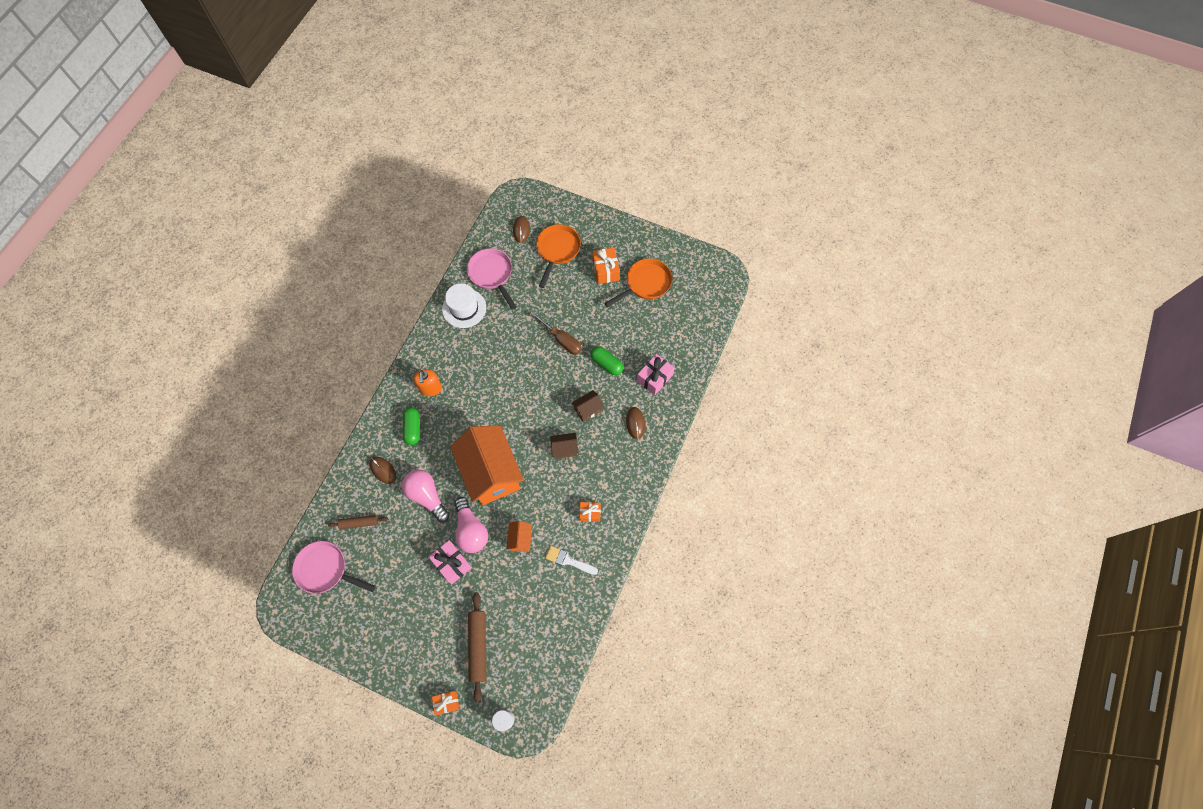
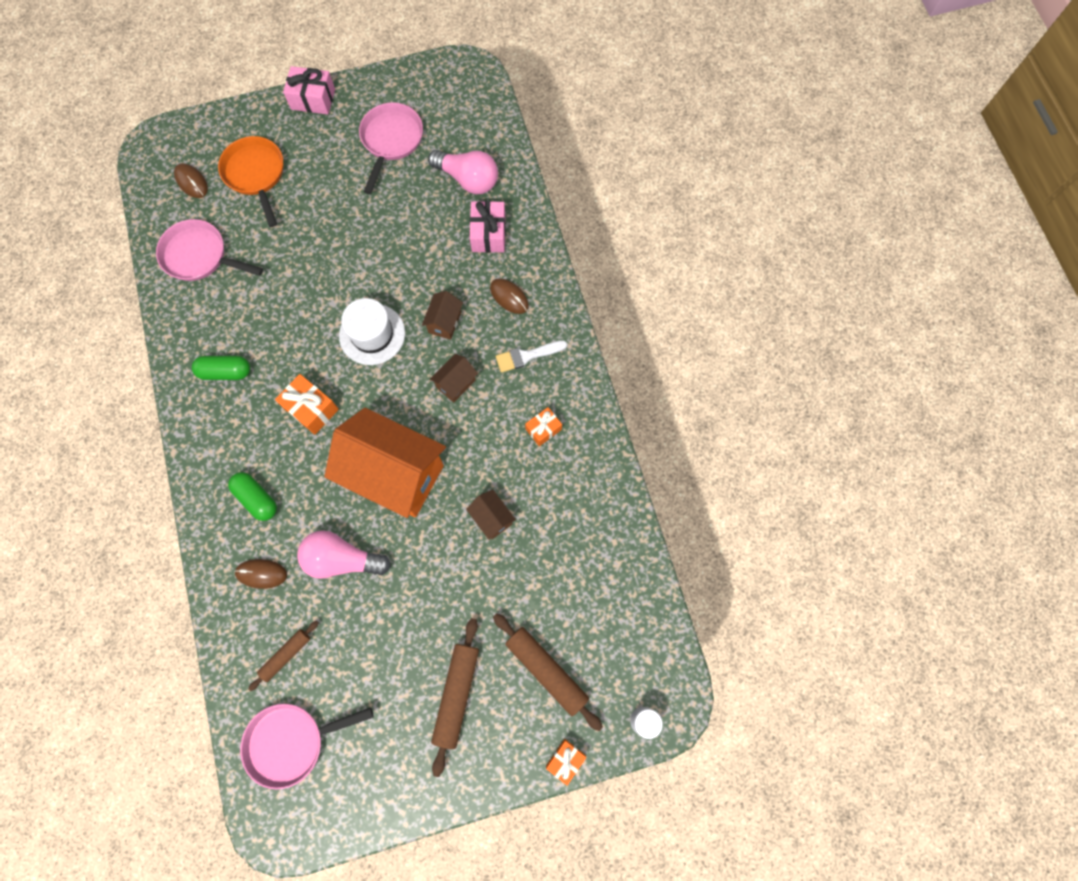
camera: 40 degrees left, 5 degrees up
orange soap dispenser [414,369,442,396] -> none
pink gift [429,540,472,584] -> pink gift moved to [283,66,335,115]
white hat [442,283,486,328] -> white hat moved to [339,298,405,365]
pink light bulb [454,497,488,553] -> pink light bulb moved to [428,150,498,194]
orange house [507,521,532,552] -> brown house [466,490,516,540]
brown screwdriver [531,312,582,355] -> none
white brush [545,546,598,575] -> white brush moved to [496,340,567,373]
green capsule [591,346,624,375] -> green capsule moved to [192,356,250,380]
orange gift [592,248,620,284] -> orange gift moved to [275,374,339,435]
orange pan [604,258,672,307] -> pink pan [359,102,423,194]
none -> brown rolling pin [431,618,479,777]

